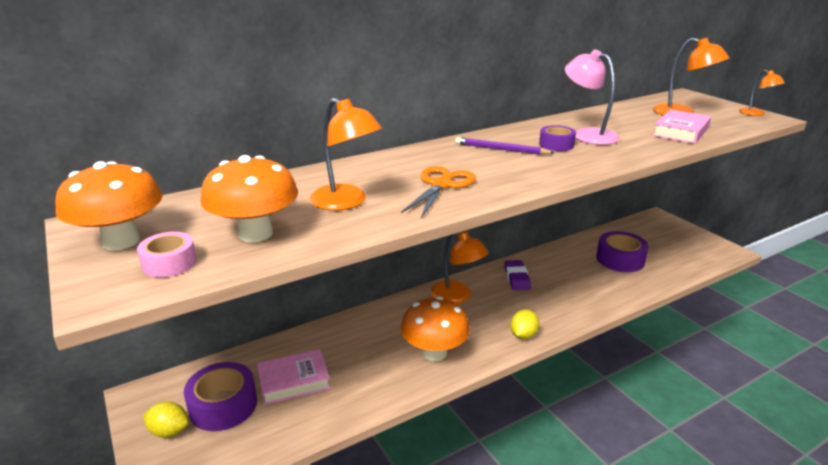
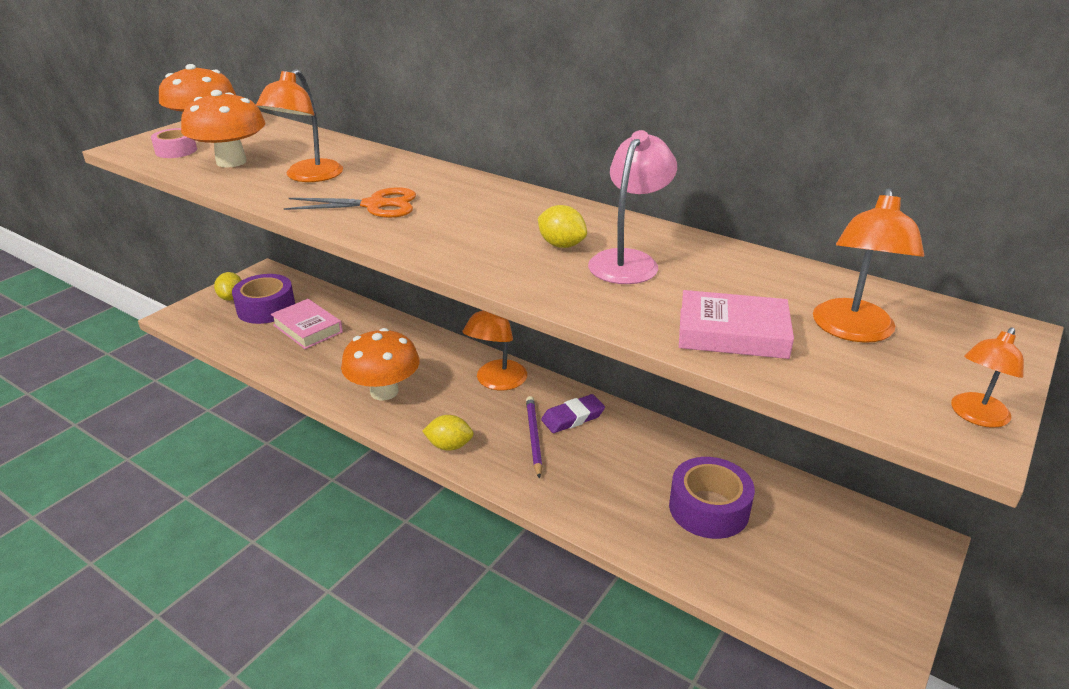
camera: 65 degrees right, 5 degrees up
purple pencil [455,137,555,155] -> purple pencil moved to [526,396,542,479]
purple tape [539,125,576,151] -> yellow lemon [538,205,587,248]

